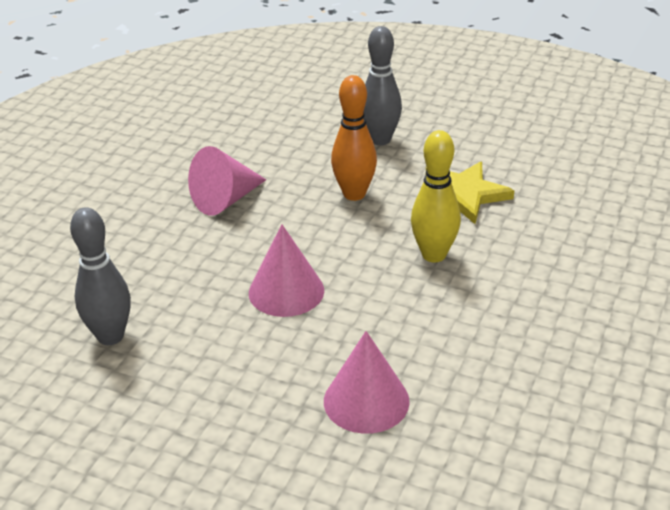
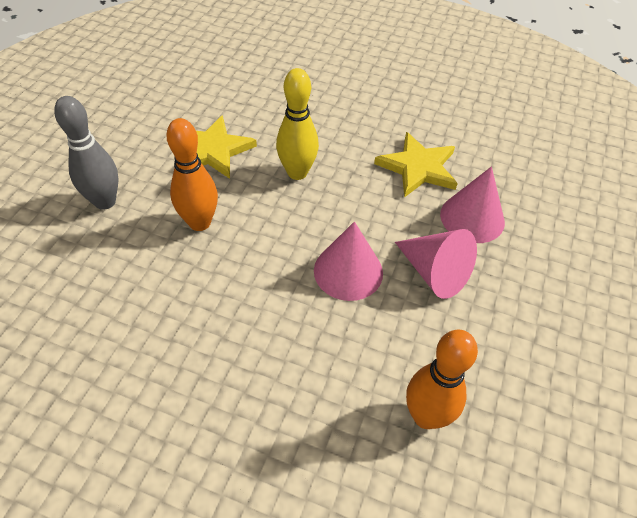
camera: 95 degrees left, 15 degrees up
grey bowling pin [70,207,131,345] -> orange bowling pin [406,329,478,429]
pink cone [188,146,267,216] -> pink cone moved to [395,229,477,299]
none -> yellow star [374,132,458,198]

